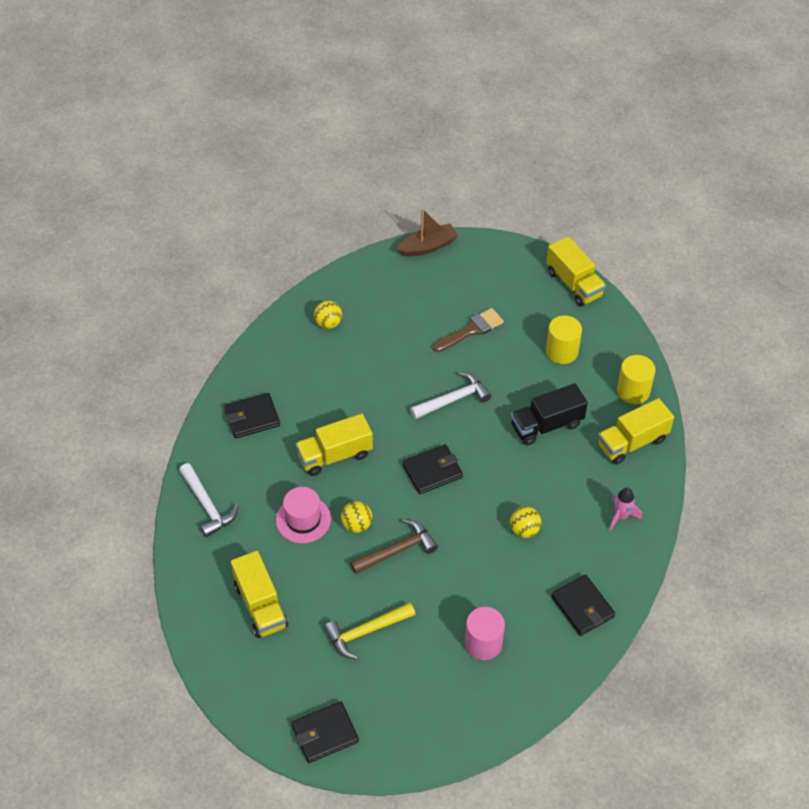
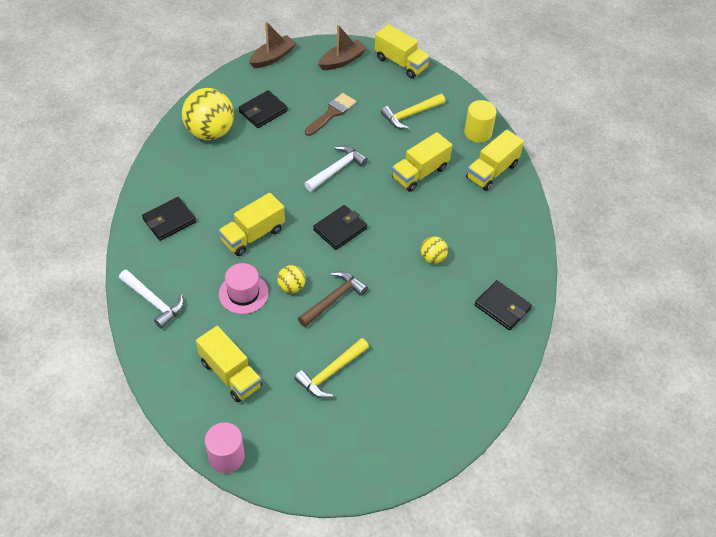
camera: 20 degrees left, 0 degrees up
black wallet [291,701,359,763] -> black wallet moved to [238,90,288,128]
yellow ball [314,301,342,329] -> yellow ball [182,88,234,140], size x2.06
pink cylinder [465,607,505,660] -> pink cylinder moved to [205,422,245,473]
black truck [511,383,588,445] -> yellow truck [392,132,452,192]
yellow cylinder [546,315,582,364] -> yellow hammer [381,94,445,129]
pink rocket [609,488,642,531] -> none
none -> brown boat [318,24,367,70]

